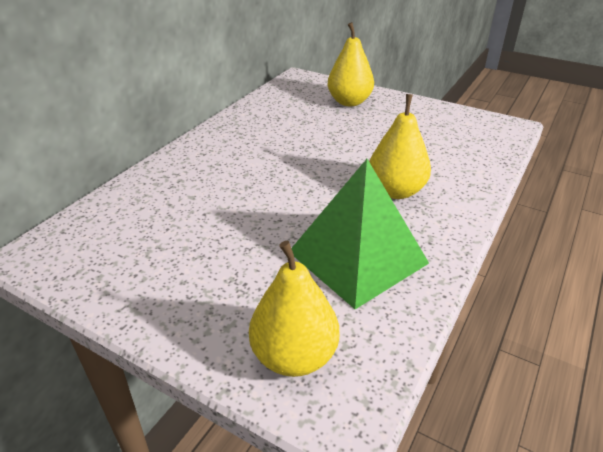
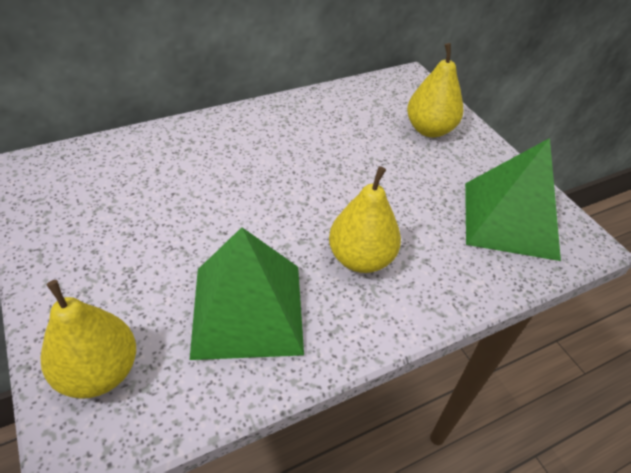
camera: 30 degrees right, 10 degrees up
none -> green pyramid [465,138,561,261]

